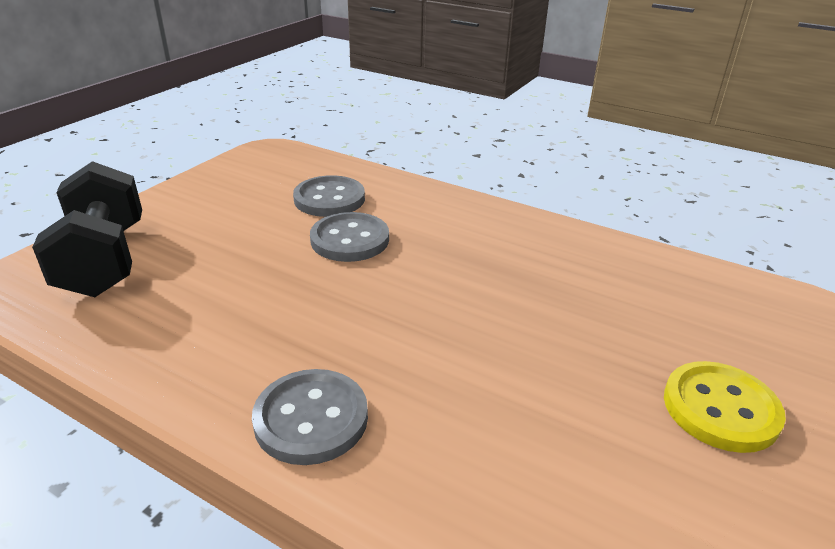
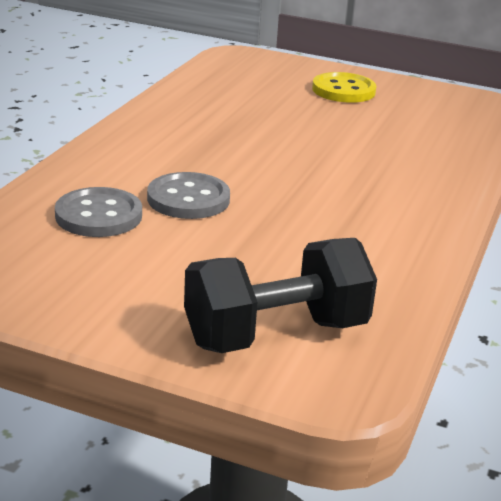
camera: 100 degrees left, 5 degrees down
grey button [252,369,368,465] -> none

